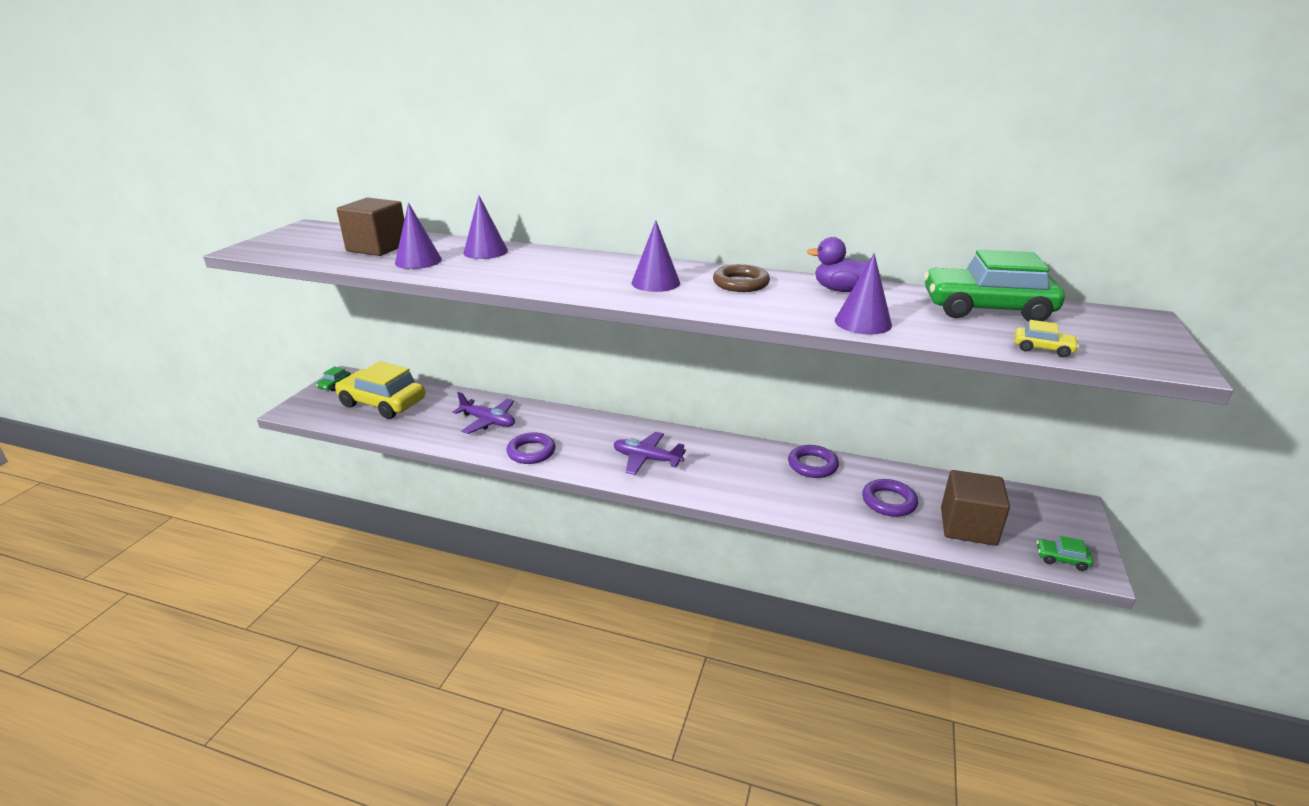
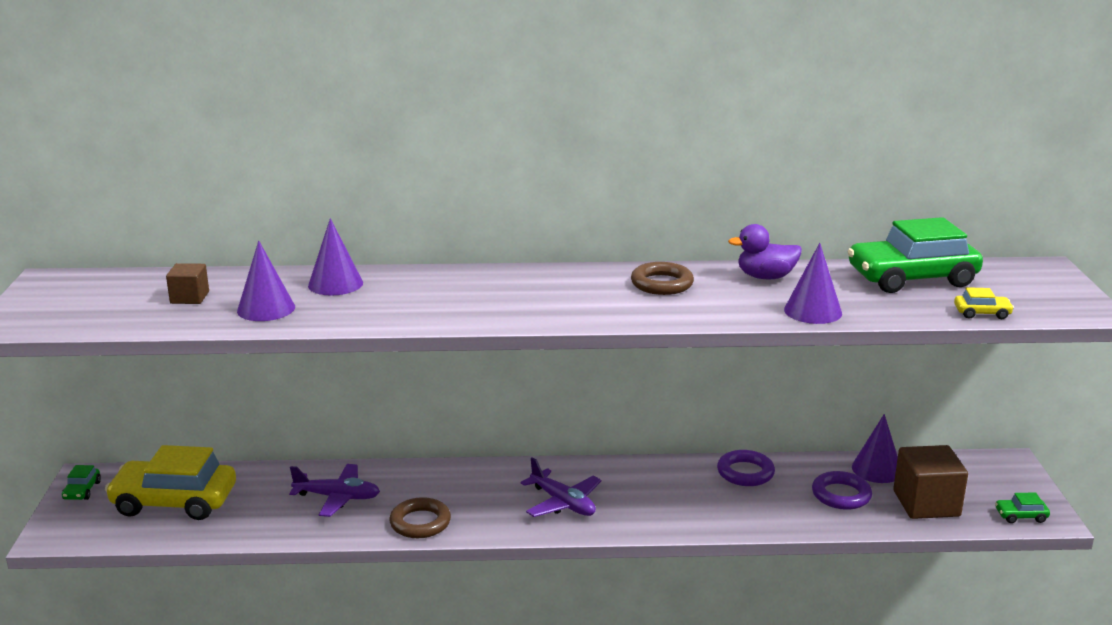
camera: 20 degrees left, 5 degrees down
brown cube [337,198,404,256] -> brown cube [166,263,209,304], size x0.55
purple ring [506,432,555,464] -> brown ring [389,497,451,538]
purple plane [614,432,686,475] -> purple plane turned 135 degrees counterclockwise [521,457,601,517]
purple cone [631,221,680,292] -> purple cone moved to [852,414,898,483]

